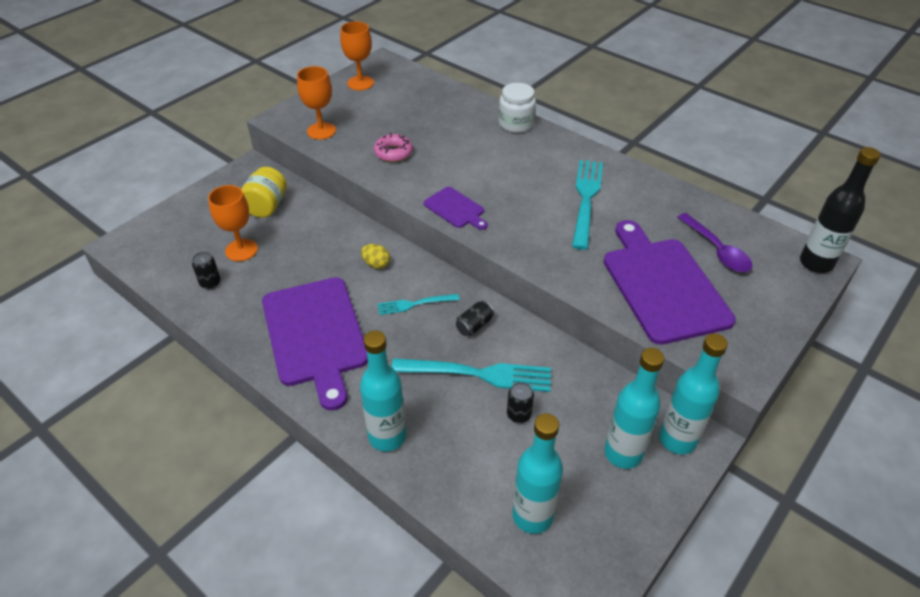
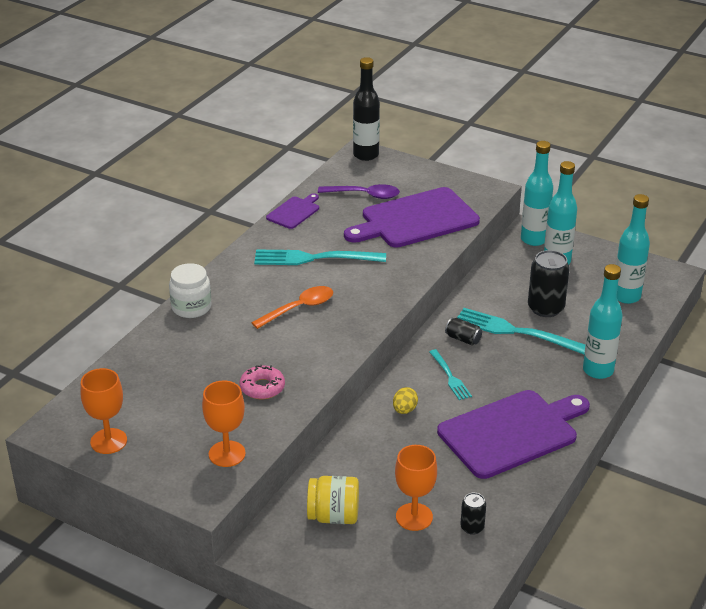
camera: 100 degrees left, 10 degrees down
turquoise fork [391,358,551,392] -> turquoise fork turned 60 degrees counterclockwise [457,308,585,354]
purple cutting board [423,187,488,230] -> purple cutting board moved to [266,193,319,229]
black can [507,382,534,423] -> black can [528,250,570,317], size x1.88
purple spoon [677,213,752,272] -> purple spoon turned 45 degrees clockwise [318,184,400,199]
none -> orange spoon [251,286,333,329]

